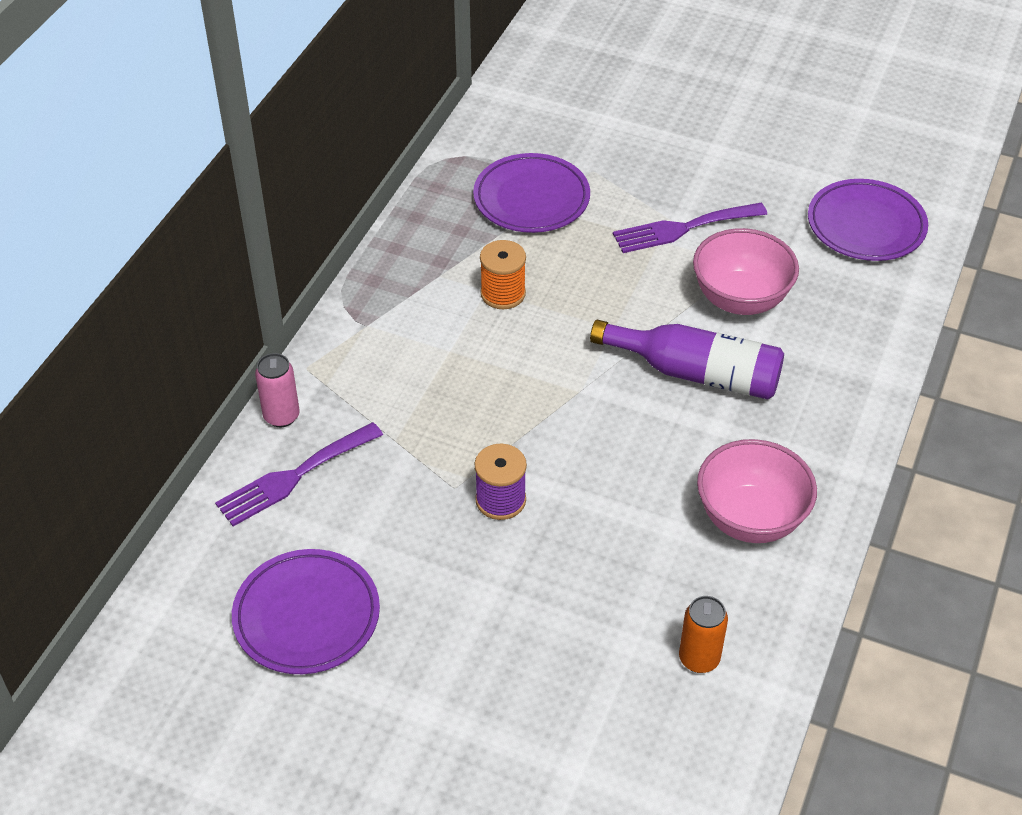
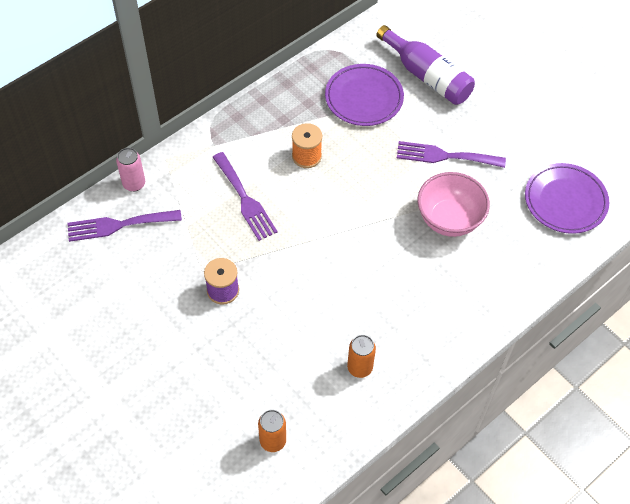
camera: 25 degrees right, 10 degrees up
purple plate [232,549,380,674] -> none
purple bottle [590,320,784,400] -> purple bottle moved to [377,25,475,105]
pink bowl [697,439,817,543] -> orange can [347,335,376,378]
none -> purple fork [213,152,278,241]

